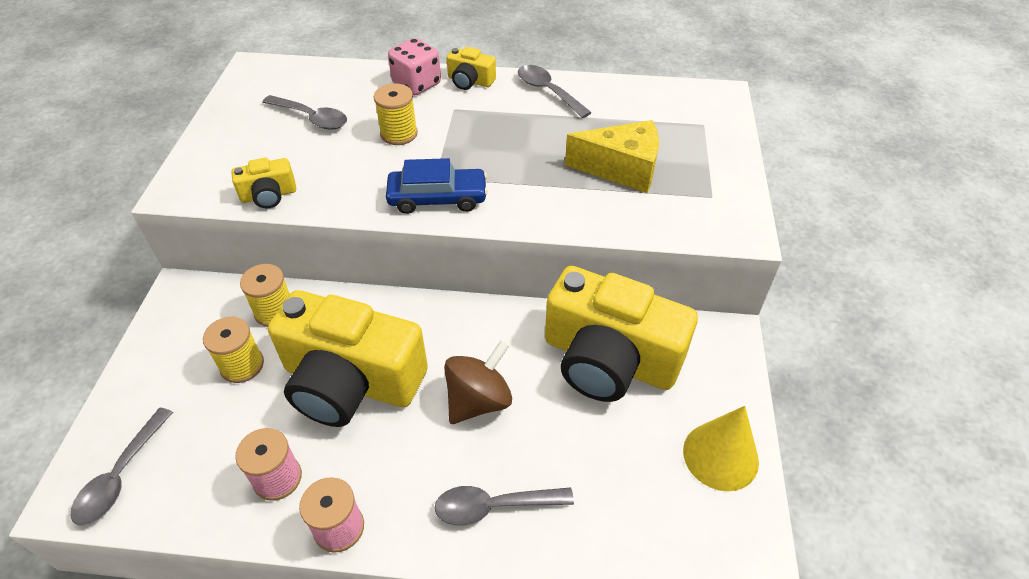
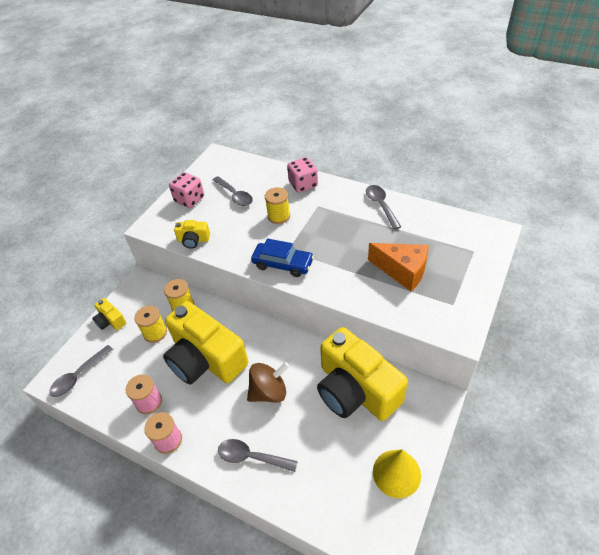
camera: 25 degrees right, 0 degrees up
yellow camera [447,47,496,90] -> yellow camera moved to [92,298,126,330]
yellow cheese [565,120,659,193] -> orange cheese [368,243,428,291]
none -> pink dice [169,172,204,208]

